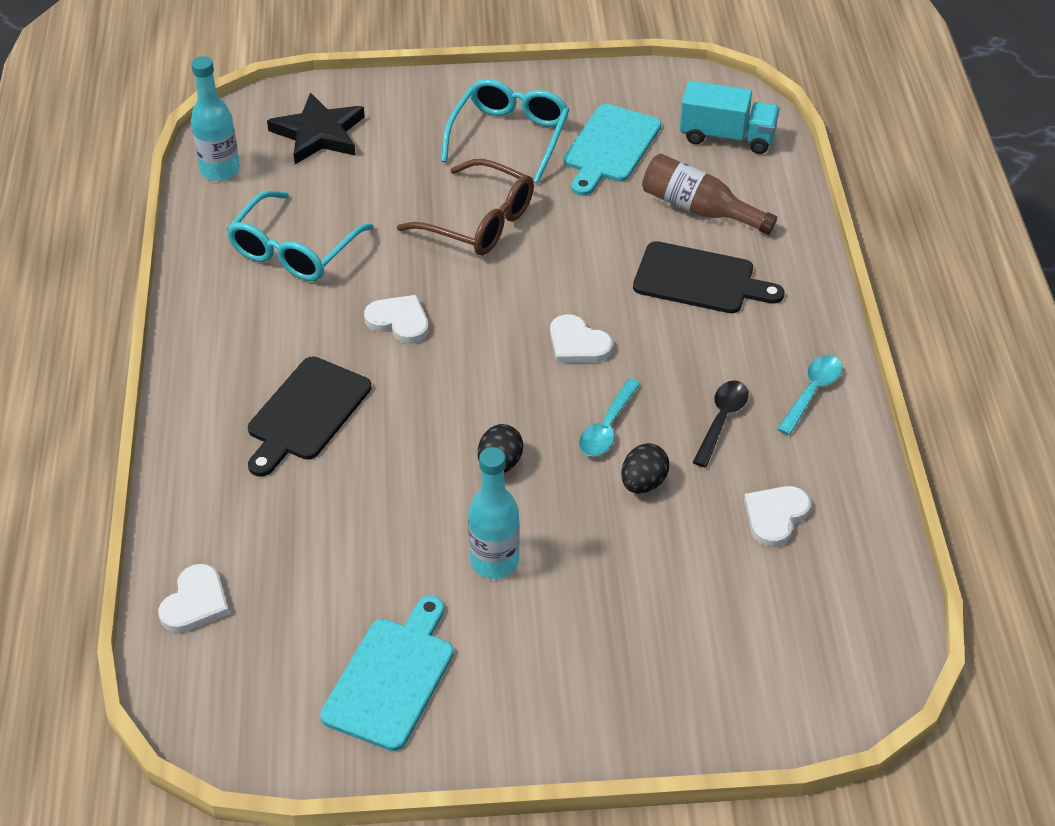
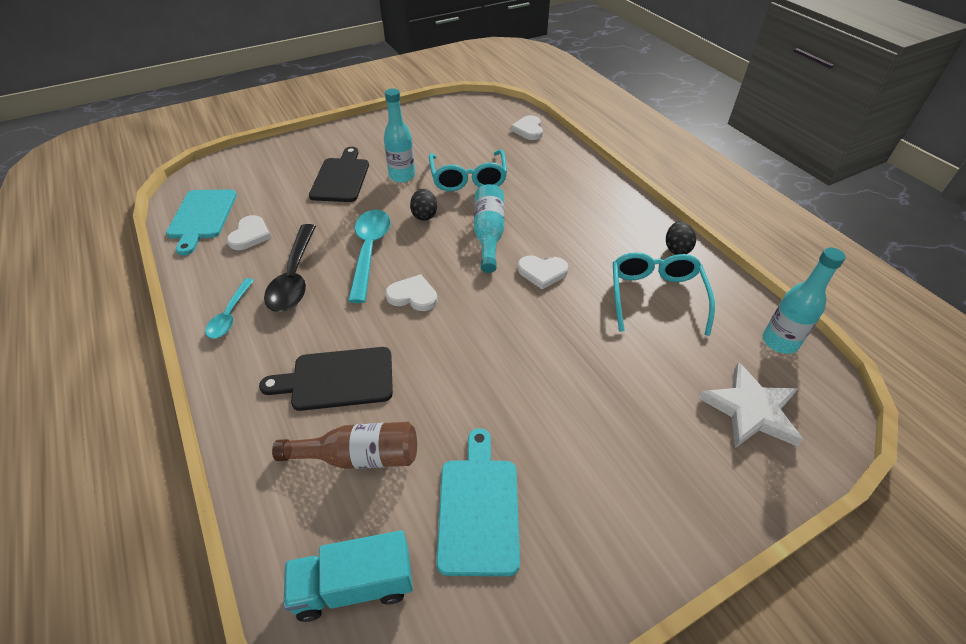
camera: 155 degrees right, 0 degrees up
black cutting board [248,356,371,477] -> black cutting board moved to [309,147,369,202]
black star [267,92,365,164] -> white star [698,362,803,448]
turquoise cutting board [320,596,454,751] -> turquoise cutting board moved to [166,189,237,256]
brown glasses [397,159,534,255] -> none
turquoise glasses [441,79,569,183] -> turquoise glasses moved to [429,149,507,192]
turquoise spoon [579,379,640,456] -> turquoise spoon [348,210,391,303], size x1.66
black egg [621,443,669,493] -> black egg moved to [666,221,696,255]
black spoon [692,381,748,467] -> black spoon [264,224,316,312], size x1.66
none -> turquoise bottle [474,184,504,273]

